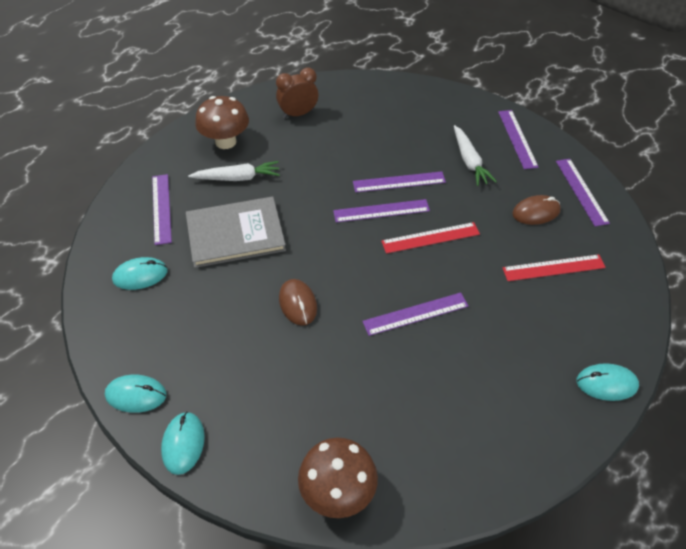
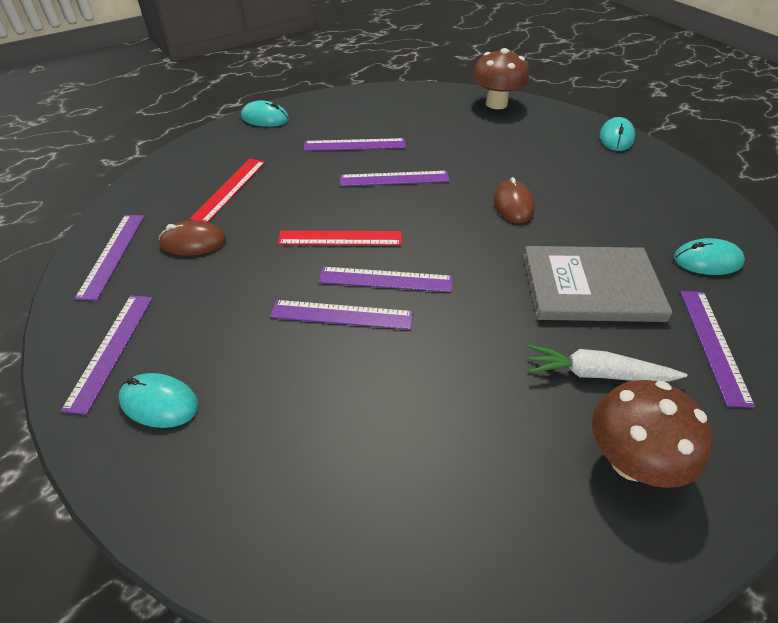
camera: 165 degrees left, 5 degrees down
turquoise mouse [105,375,166,413] -> turquoise mouse moved to [118,373,199,428]
brown clock [276,68,318,118] -> none
white carrot [454,125,497,186] -> none
red ruler [502,254,606,281] -> red ruler turned 75 degrees counterclockwise [190,158,265,222]
none -> purple ruler [304,138,406,151]

